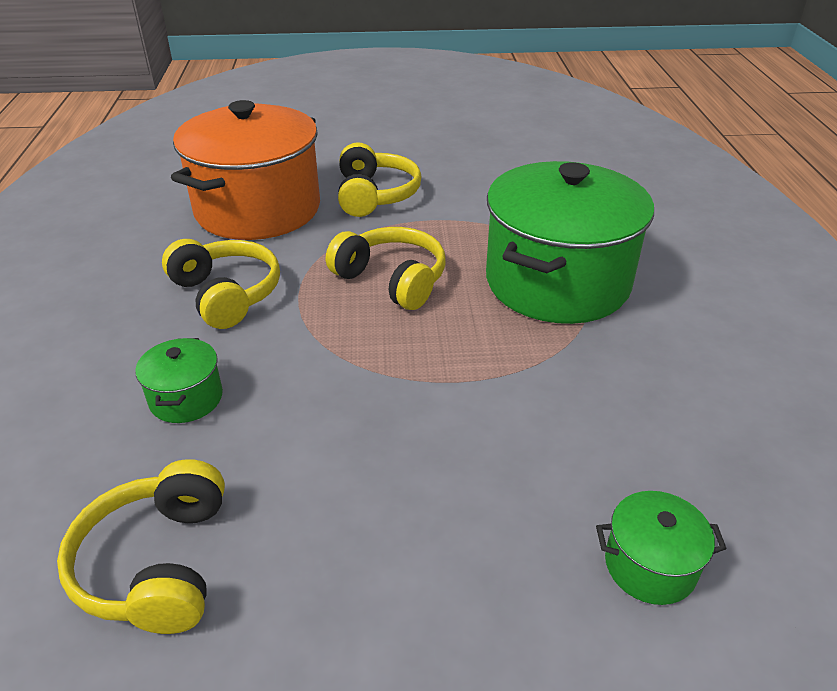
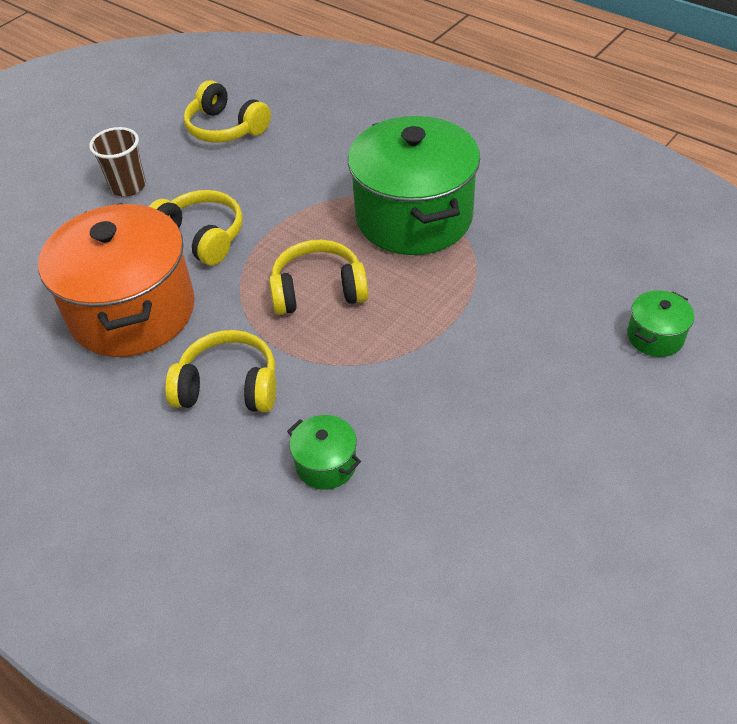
camera: 45 degrees left, 10 degrees up
yellow headphones [57,459,225,634] -> yellow headphones moved to [183,80,271,143]
none -> brown cup [89,127,146,197]

